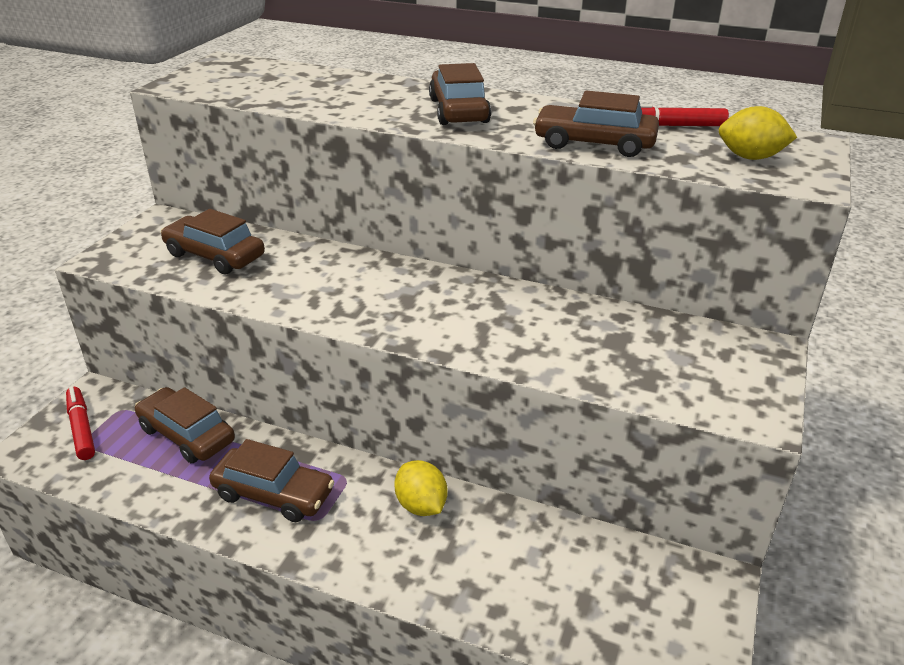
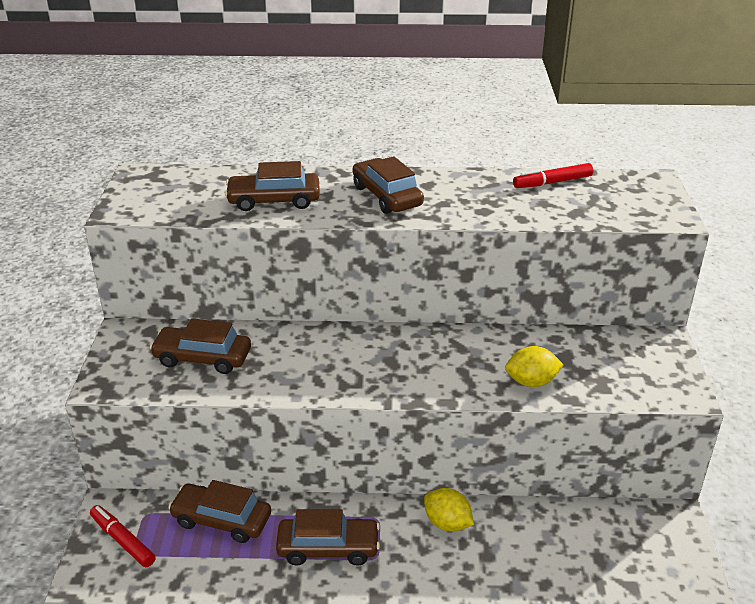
camera: 20 degrees left, 0 degrees up
brown car [533,90,659,157] -> brown car moved to [225,161,320,211]
yellow lemon [718,106,797,160] -> yellow lemon moved to [505,346,564,387]

